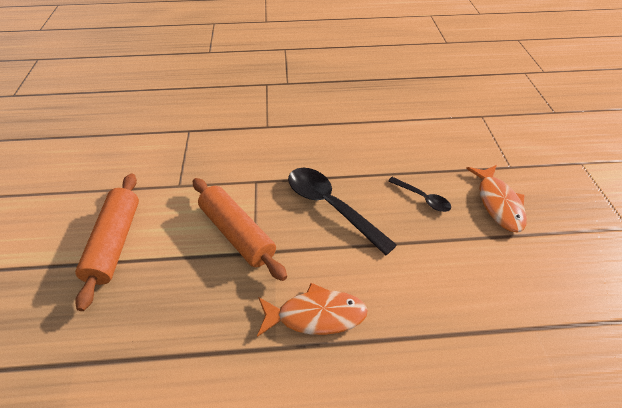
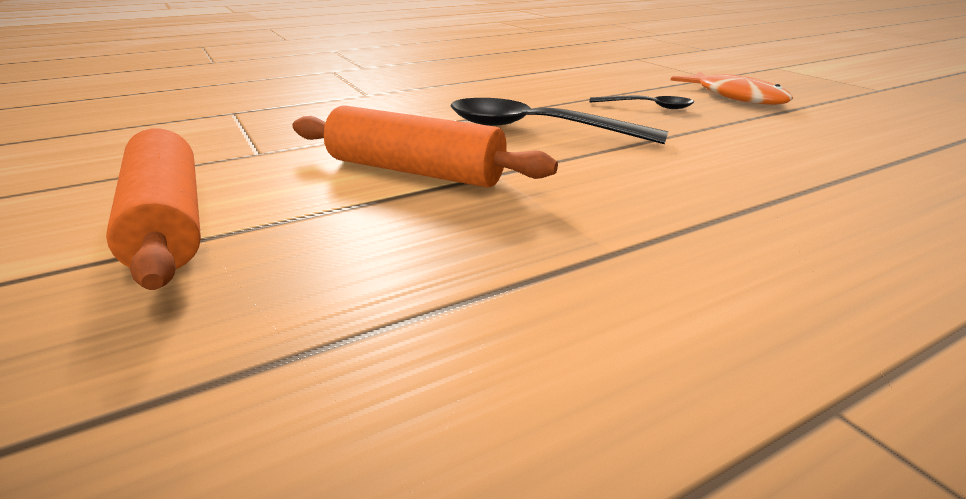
camera: 25 degrees left, 20 degrees down
orange fish [257,283,368,337] -> none

